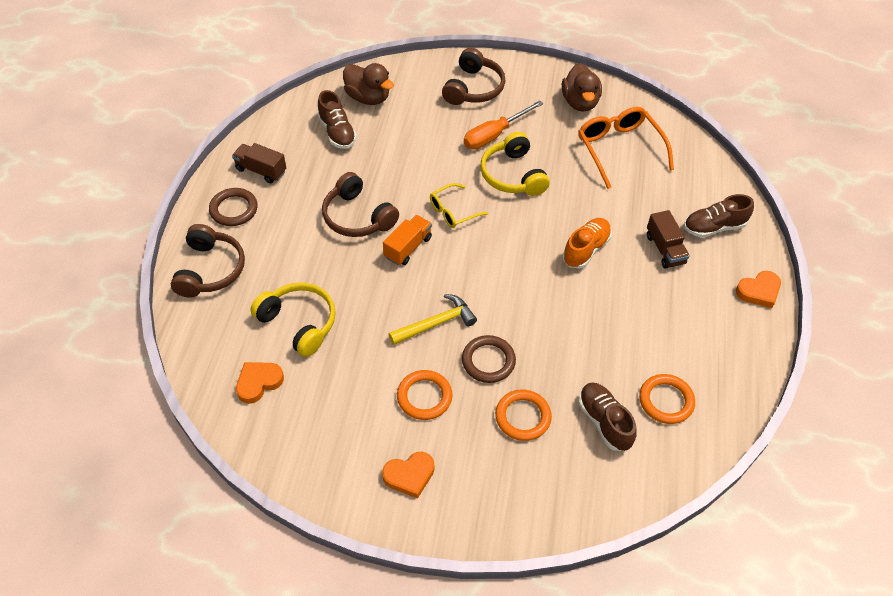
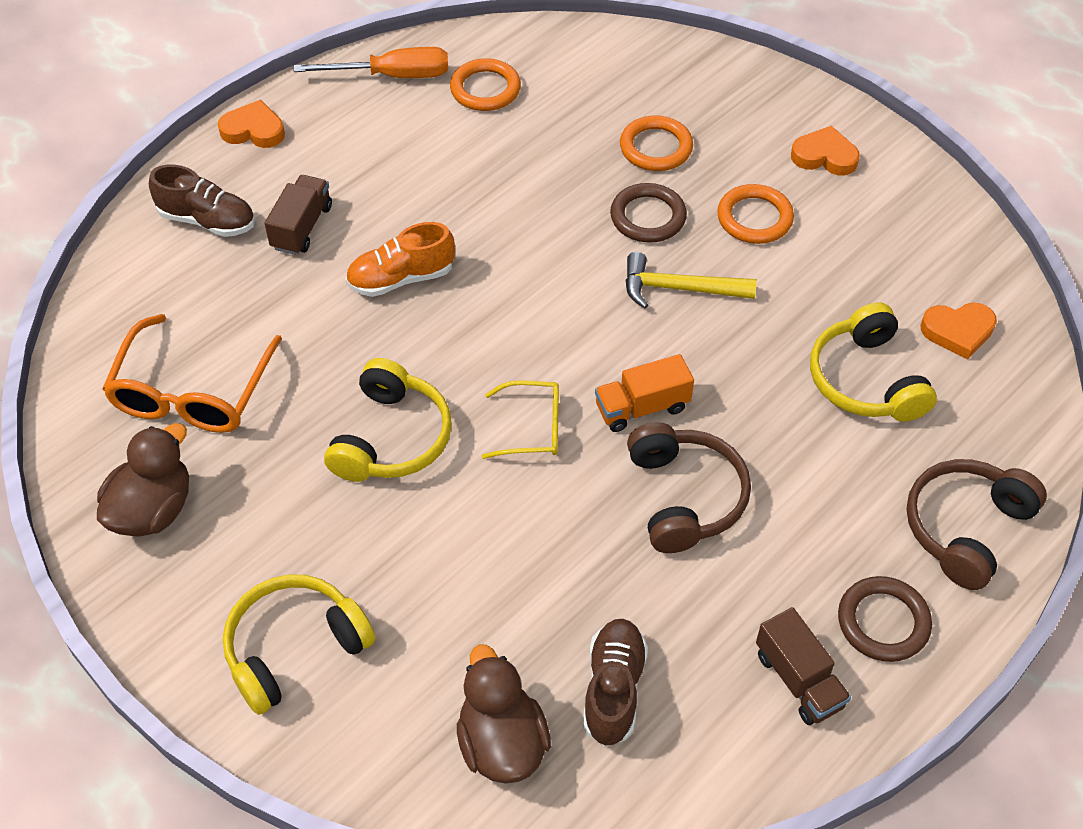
camera: 145 degrees left, 0 degrees up
brown headphones [442,48,505,105] -> yellow headphones [223,574,375,715]
orange screwdriver [464,100,543,149] -> orange screwdriver moved to [294,47,448,78]
brown shoe [579,382,637,451] -> none

